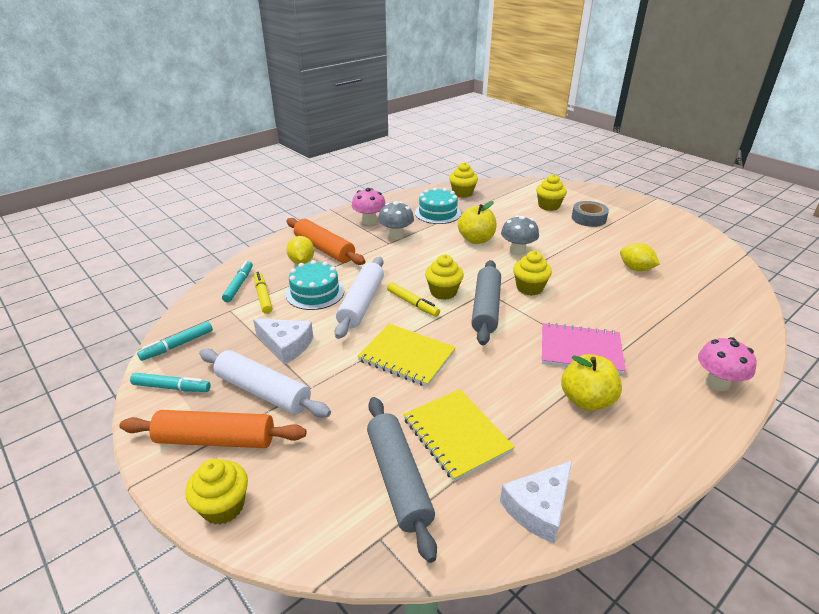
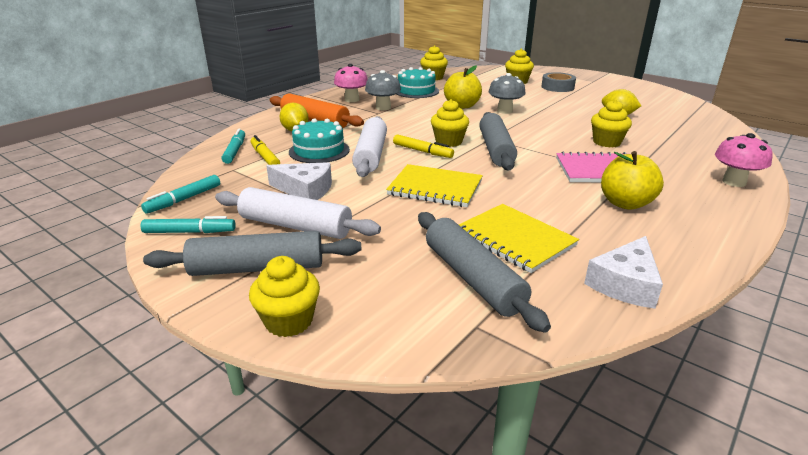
camera: 10 degrees left, 5 degrees down
orange rolling pin [119,410,306,448] -> grey rolling pin [143,231,361,276]
yellow cupcake [513,251,552,296] -> yellow cupcake moved to [591,100,632,147]

